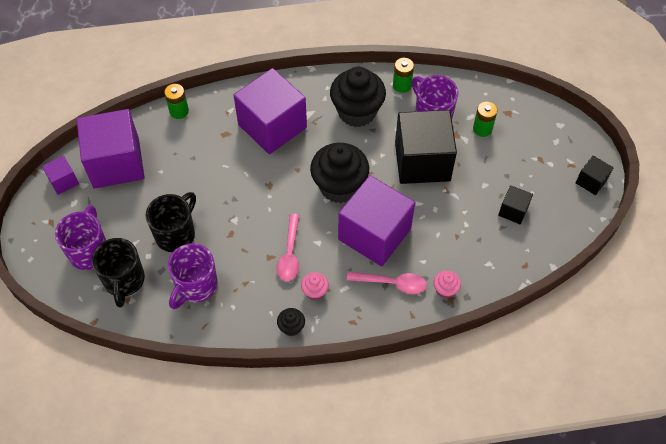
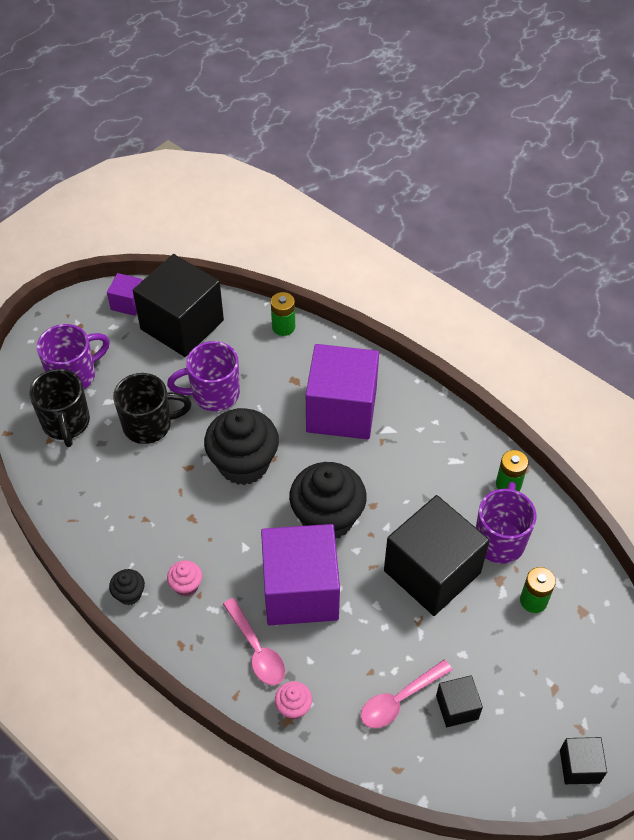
camera: 50 degrees right, 5 degrees down
purple cube [77,109,145,189] -> black cube [133,254,224,357]
black mug [91,238,145,308] -> black mug turned 60 degrees counterclockwise [29,369,90,447]
purple mug [168,243,218,309] -> purple mug moved to [167,341,240,411]
pink spoon [277,214,299,282] -> pink spoon moved to [361,660,453,728]
black cupcake [330,67,386,127] -> black cupcake moved to [204,408,279,485]

